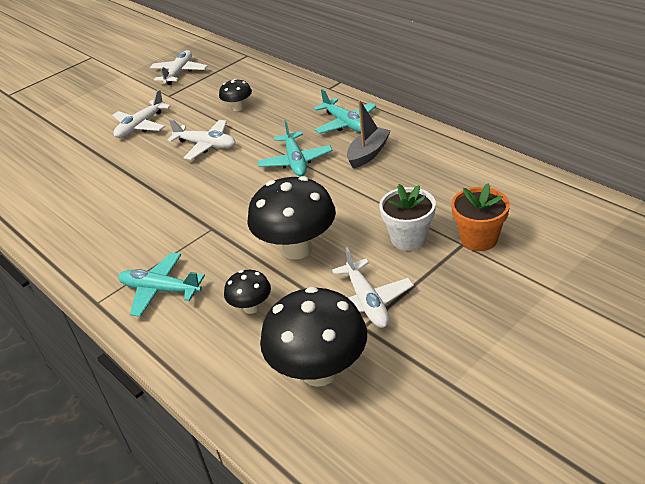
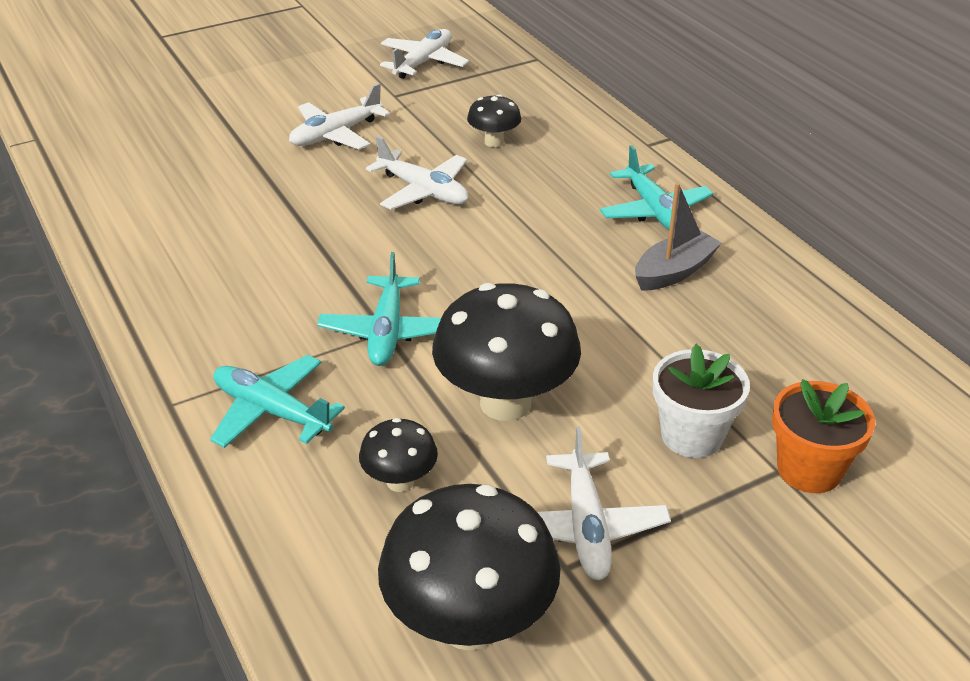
camera: 10 degrees right, 0 degrees up
turquoise plane [258,120,333,177] -> turquoise plane moved to [317,252,441,366]

